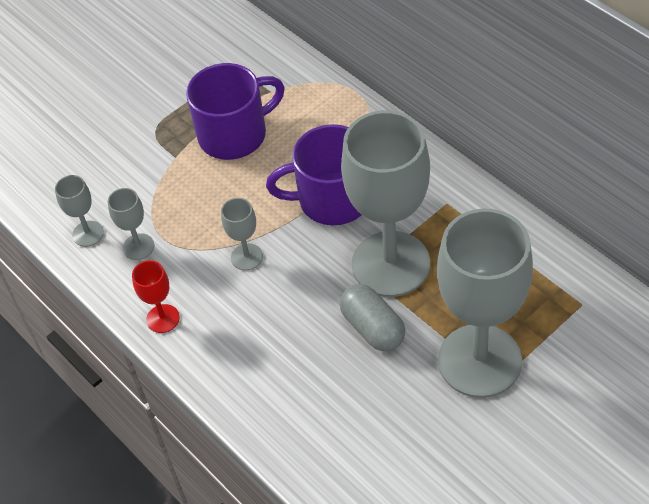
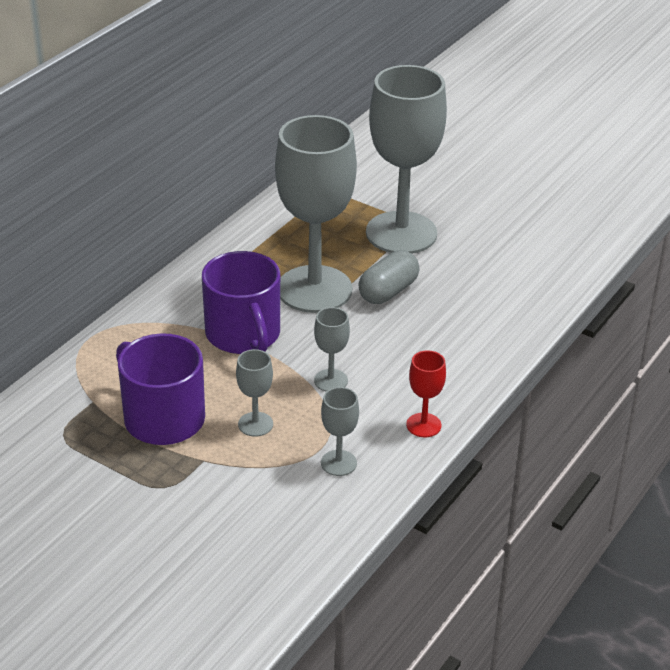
camera: 110 degrees left, 15 degrees down
grey goblet [55,175,104,247] -> grey goblet moved to [236,349,273,437]

